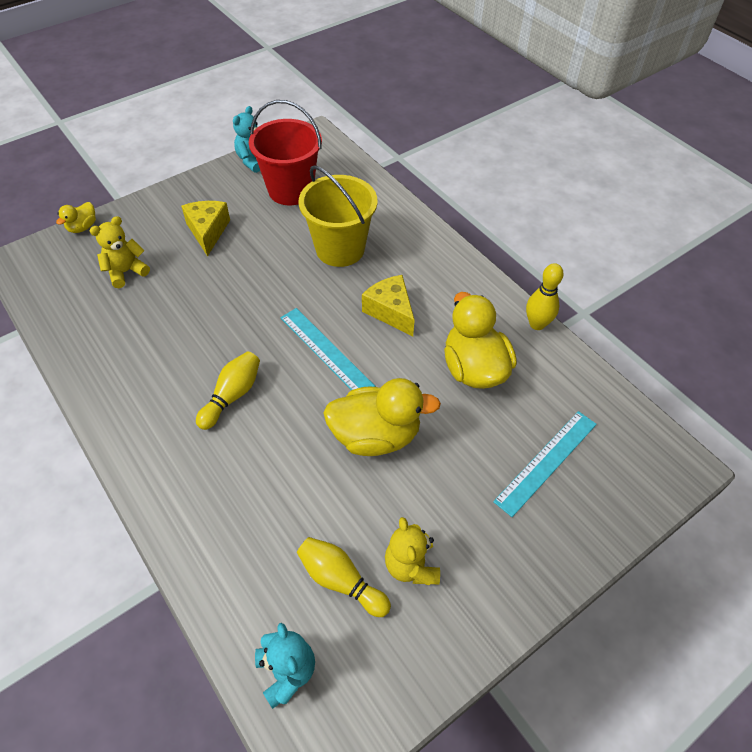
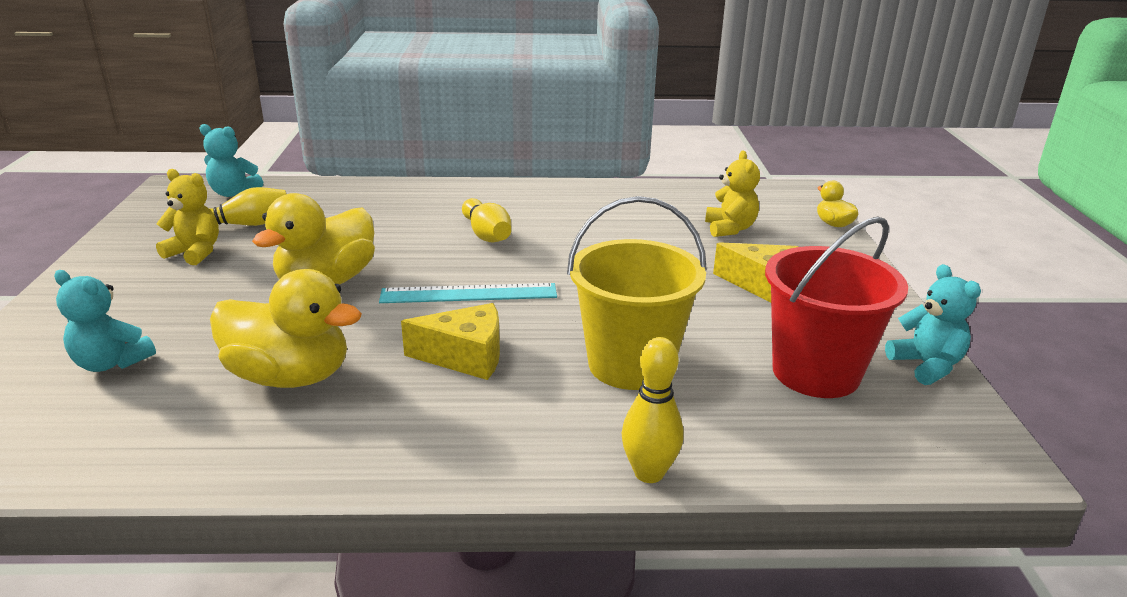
camera: 125 degrees right, 25 degrees down
turquoise ruler [493,411,597,517] -> turquoise teddy bear [54,270,156,372]
yellow bowling pin [526,263,564,330] -> yellow bowling pin moved to [622,337,684,483]

